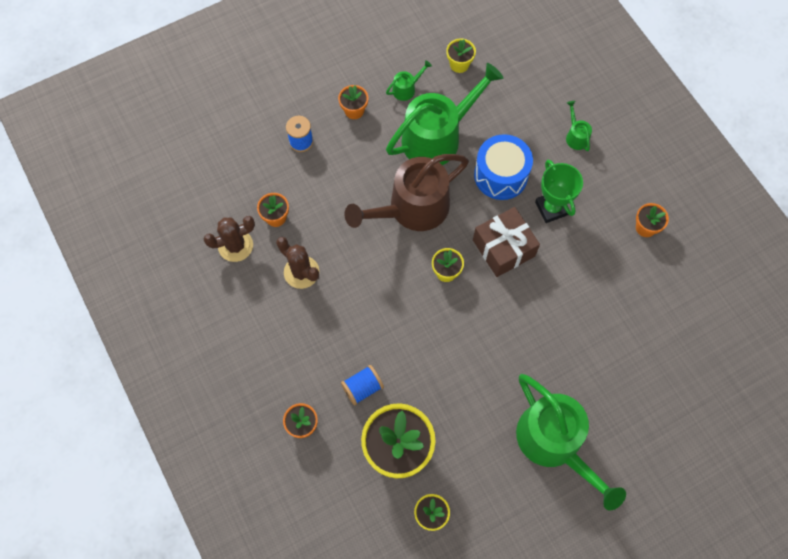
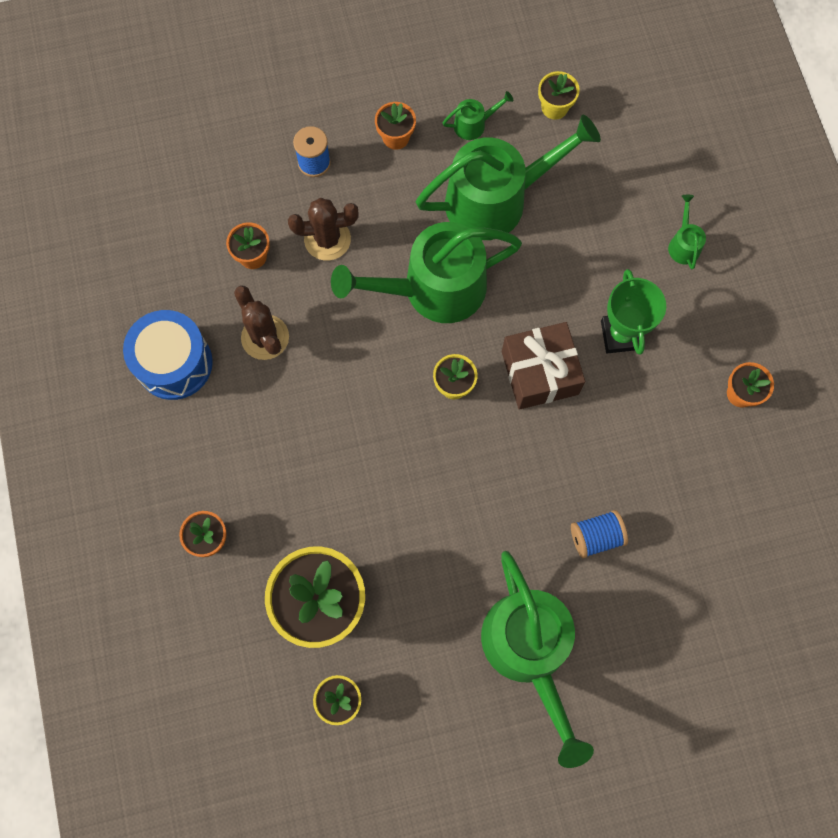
camera: 15 degrees right, 5 degrees up
brown cactus [204,216,255,262] -> brown cactus moved to [288,198,359,261]
blue spool [341,365,384,405] -> blue spool moved to [571,510,628,558]
brown watering can [344,154,469,231] -> green watering can [331,222,522,323]
blue drum [474,134,533,200] -> blue drum moved to [123,310,213,400]

